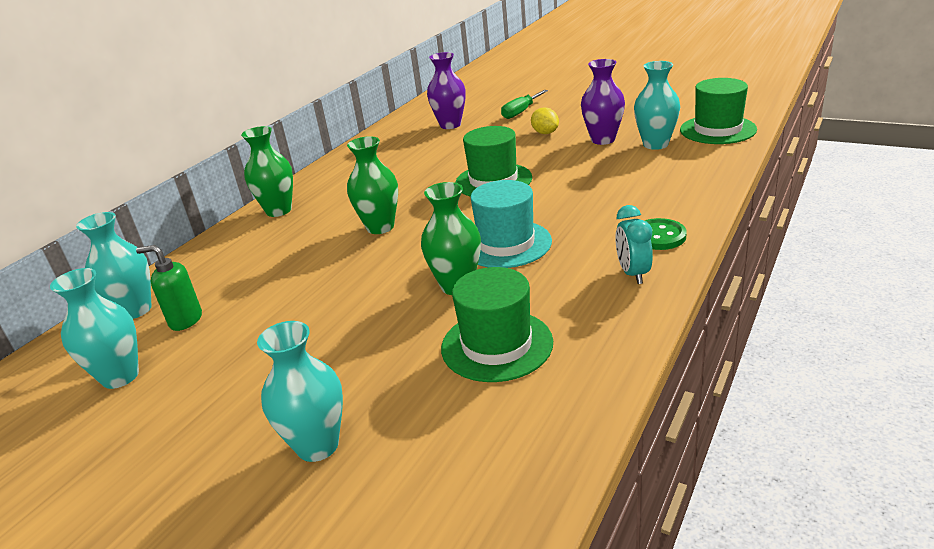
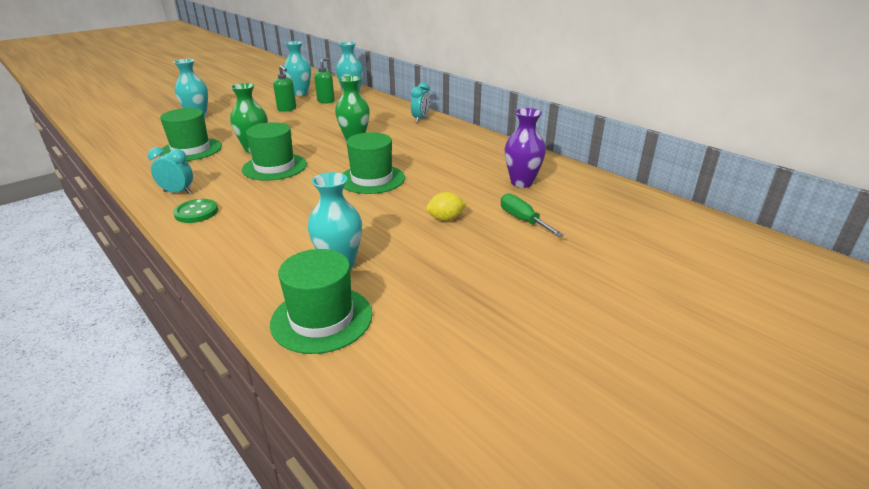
camera: 105 degrees right, 0 degrees up
green vase [241,126,293,217] -> turquoise clock [411,82,430,123]
turquoise hat [470,180,552,268] -> green hat [242,122,307,181]
purple vase [581,59,625,145] -> none
none -> green soap dispenser [273,65,296,112]

